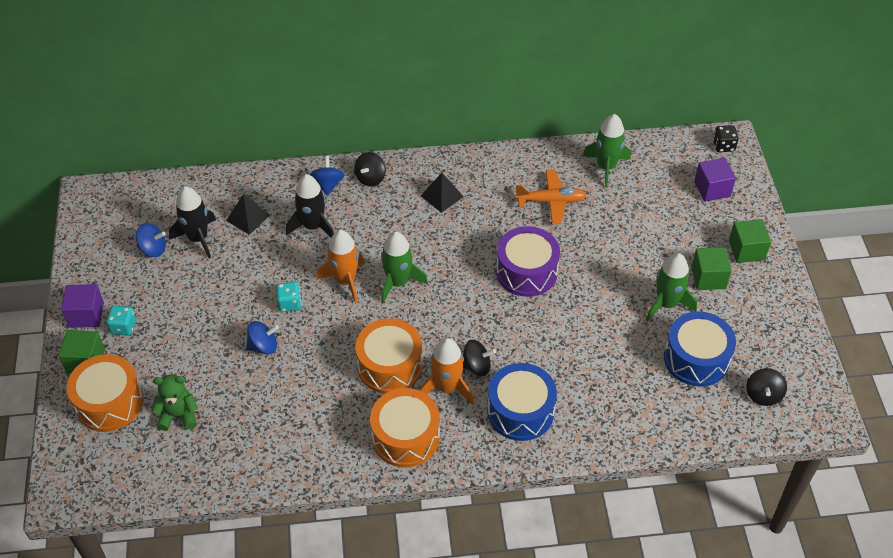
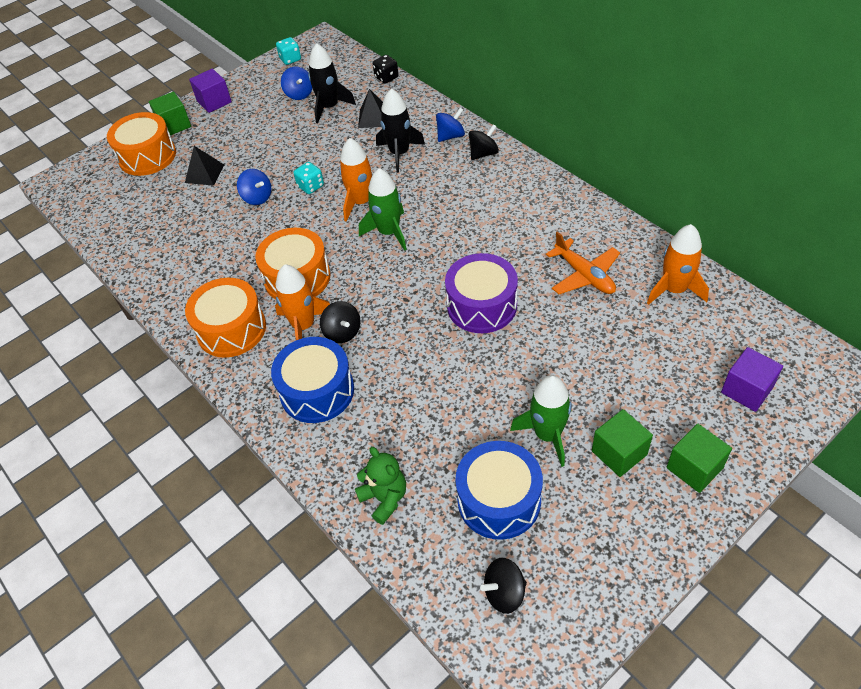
camera: 60 degrees right, 0 degrees up
turquoise dice [106,306,136,336] -> turquoise dice moved to [276,37,301,65]
green teddy bear [151,375,198,431] -> green teddy bear moved to [355,447,406,525]
black spinning top [354,152,386,186] -> black spinning top turned 150 degrees clockwise [469,124,499,160]
black pyramid [421,173,464,213] -> black pyramid moved to [185,146,224,186]
green rocket [583,114,631,188] -> orange rocket [647,224,709,305]
black dice [713,125,739,152] -> black dice moved to [373,55,399,84]

